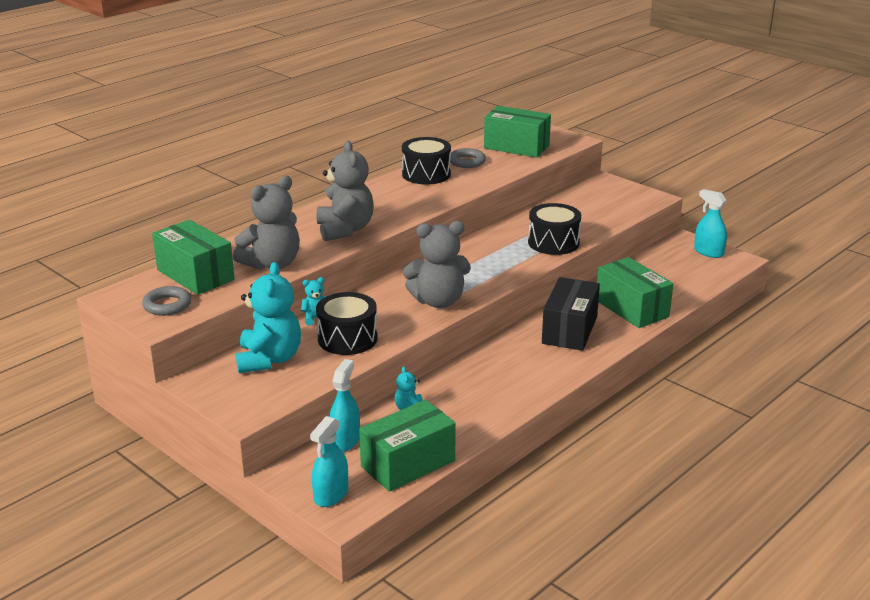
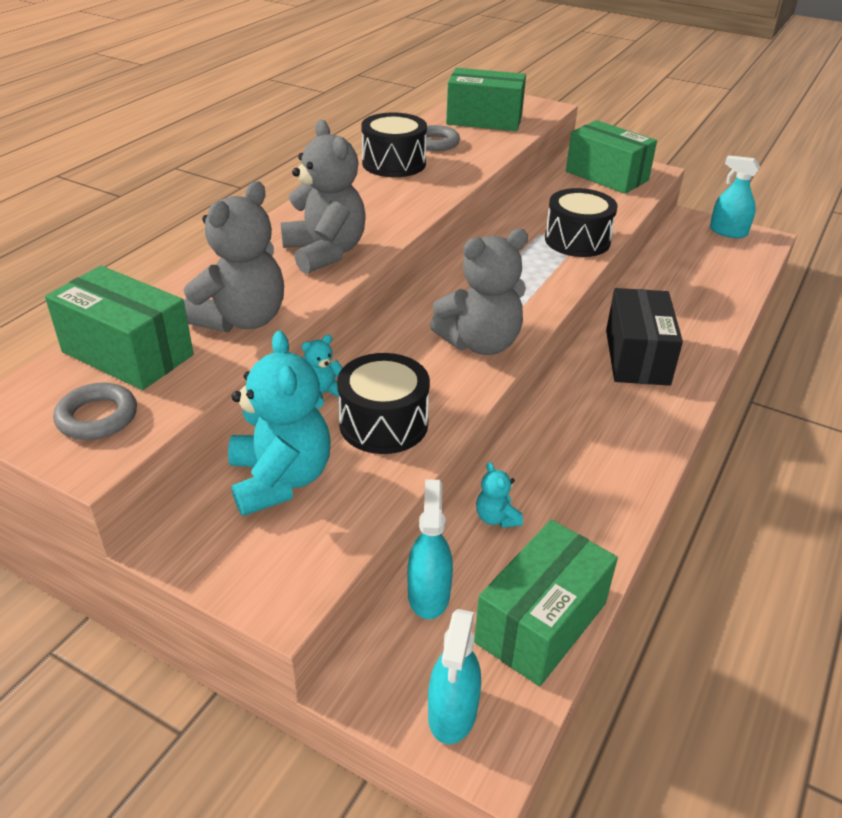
camera: 15 degrees left, 10 degrees up
green box [597,257,673,328] -> green box moved to [566,120,657,194]

